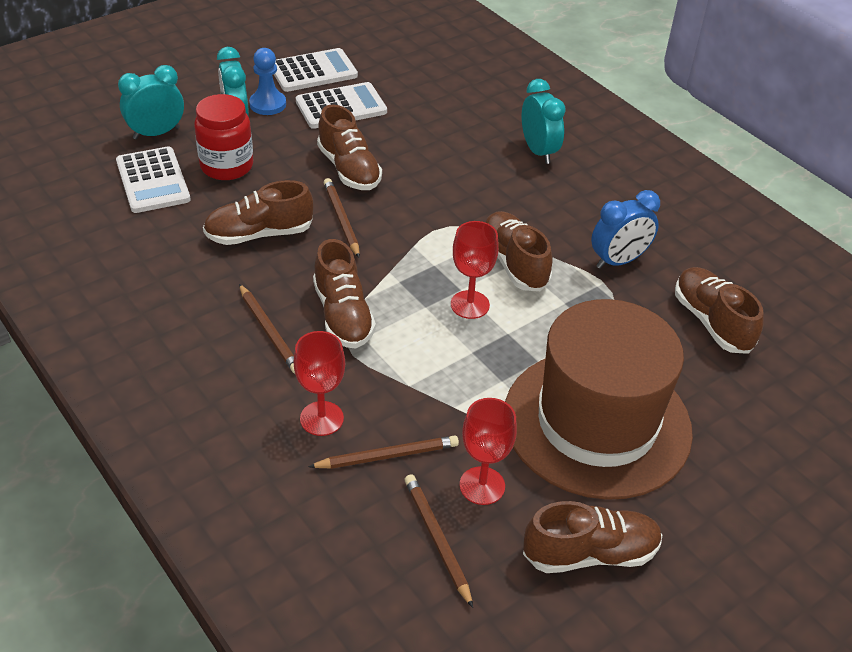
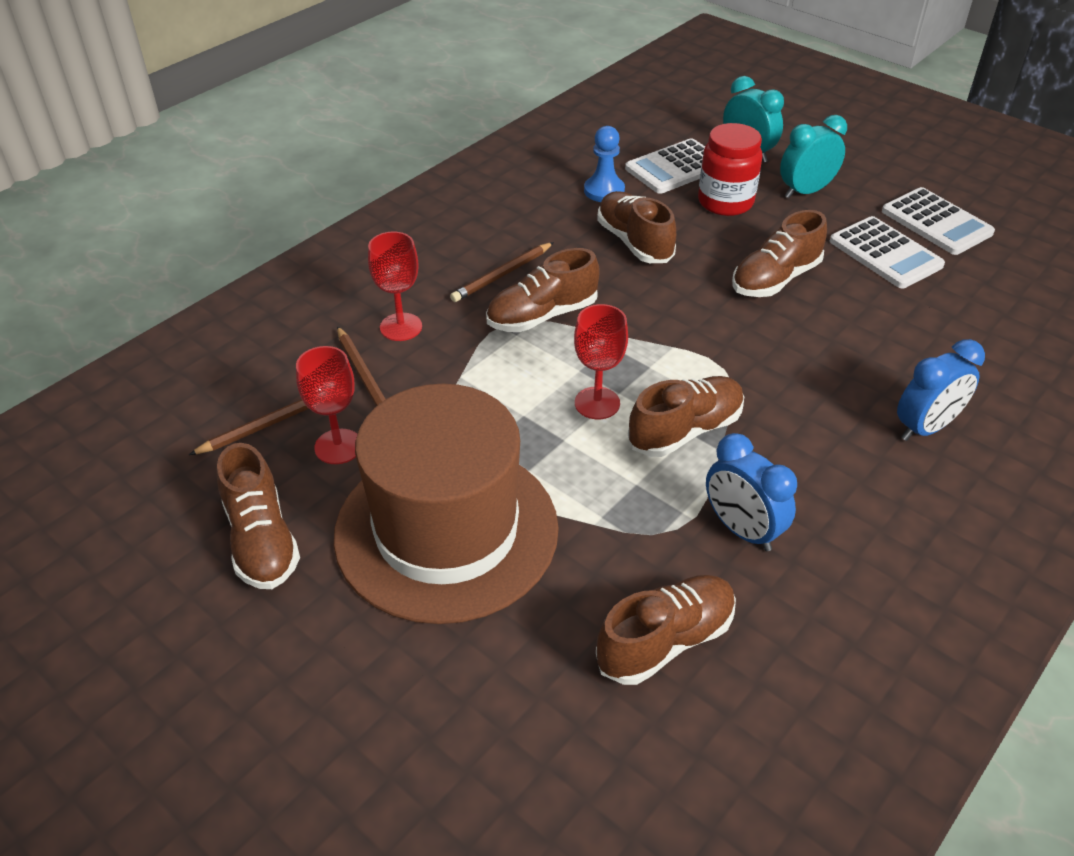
camera: 80 degrees right, 0 degrees up
blue pawn [249,48,286,115] -> blue pawn moved to [584,126,625,202]
brown pencil [324,178,360,258] -> none
turquoise clock [522,79,566,164] -> blue clock [897,339,985,441]

